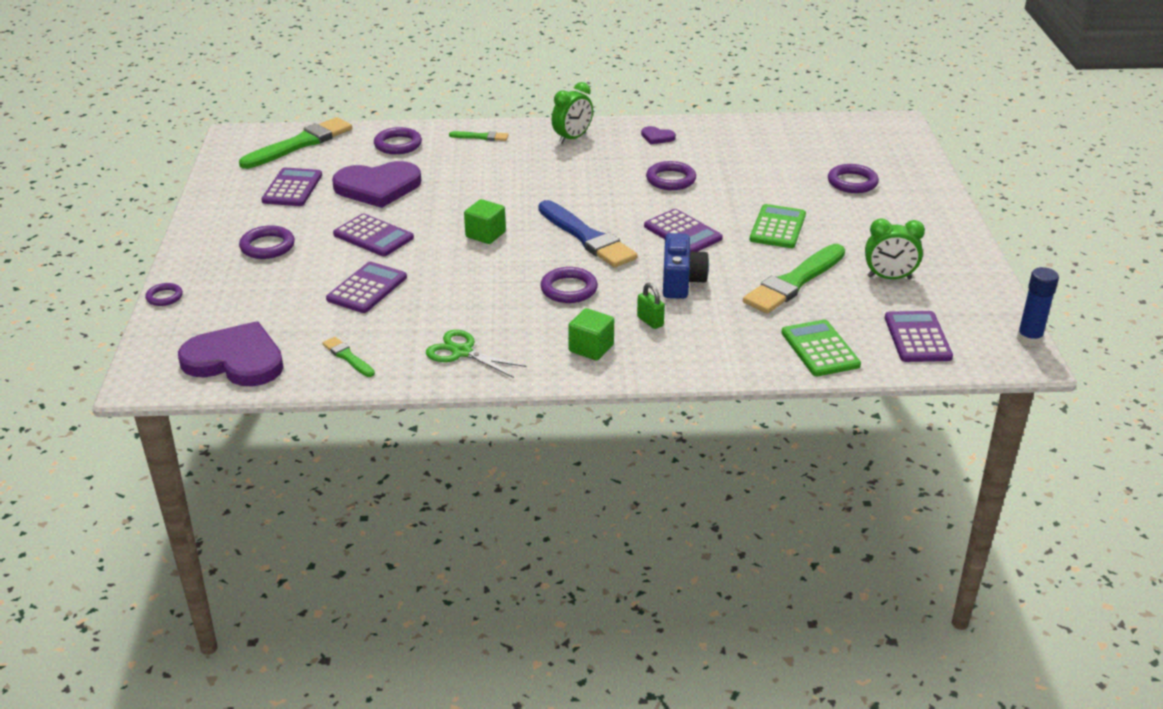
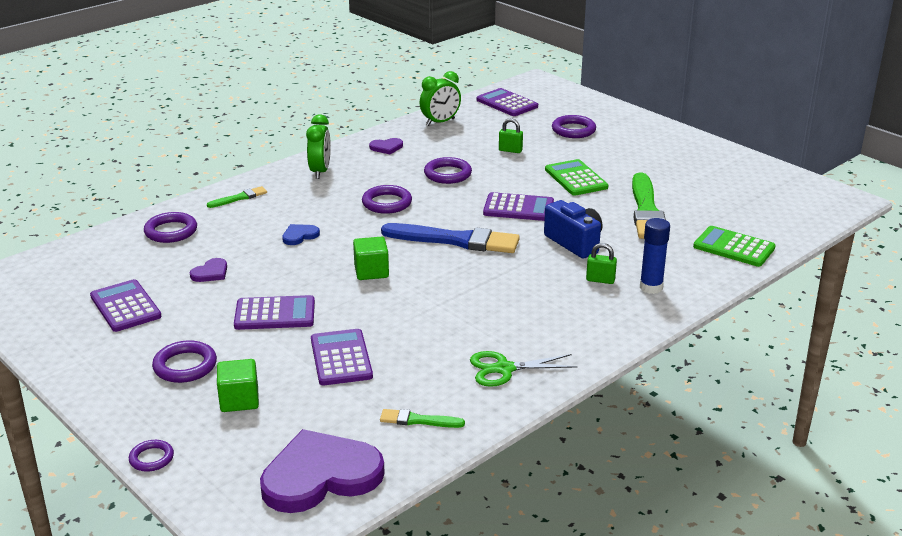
camera: 40 degrees left, 5 degrees down
green brush [239,117,352,169] -> none
purple heart [332,161,421,208] -> purple heart [190,258,227,282], size x0.43
purple ring [540,267,598,303] -> purple ring moved to [362,185,412,214]
green cube [568,308,614,361] -> green cube moved to [217,359,259,412]
green clock [865,218,925,280] -> green clock moved to [420,71,461,126]
purple calculator [885,311,953,362] -> purple calculator moved to [476,88,538,116]
blue glue stick [1017,267,1059,347] -> blue glue stick moved to [640,218,670,294]
none -> blue heart [282,224,320,245]
none -> green padlock [499,118,523,153]

